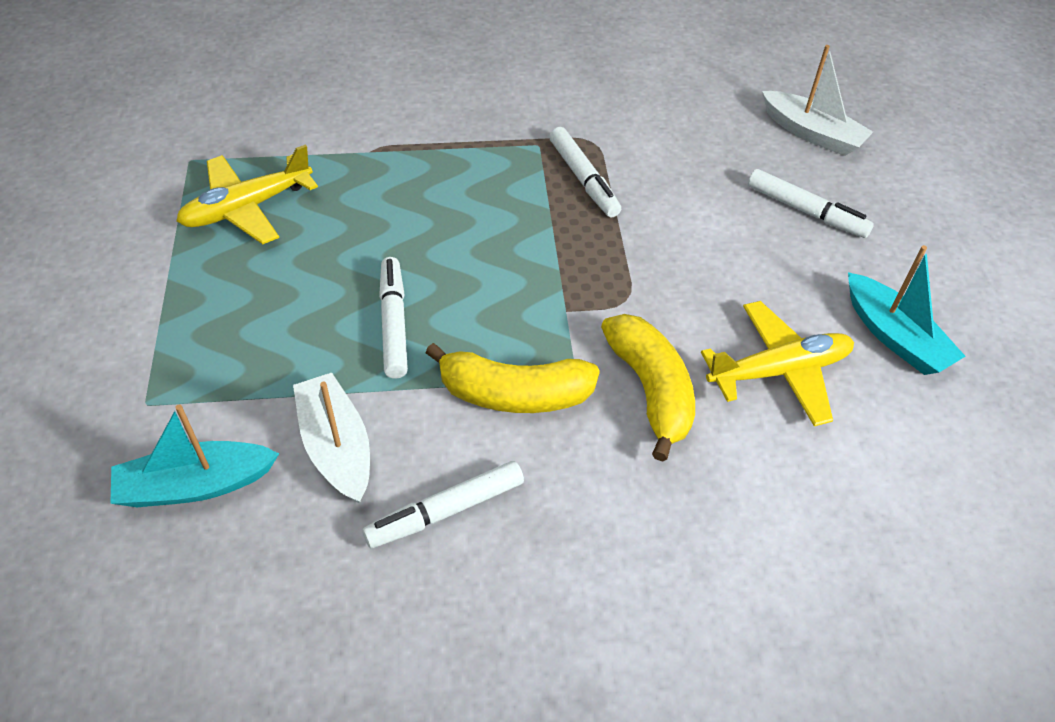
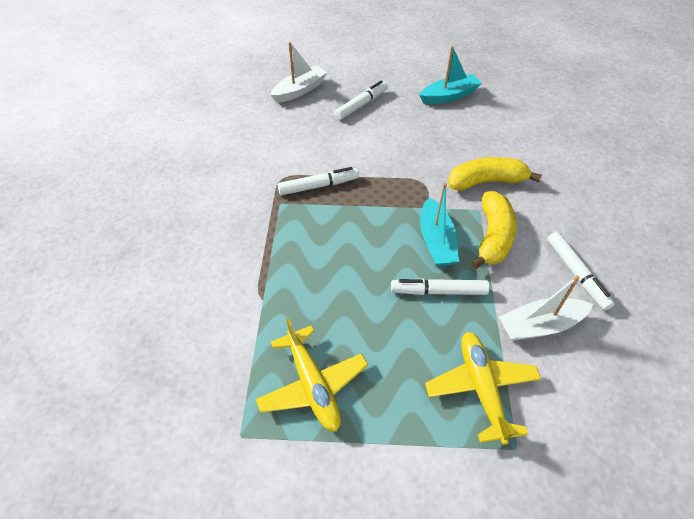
camera: 80 degrees left, 0 degrees up
turquoise boat [110,404,279,507] -> turquoise boat moved to [420,183,459,266]
yellow plane [701,301,854,426] -> yellow plane moved to [425,332,541,445]

